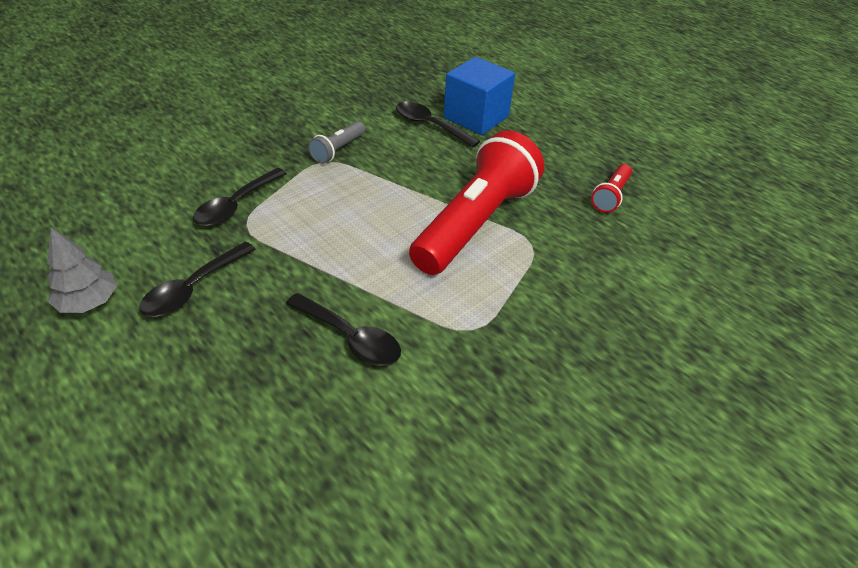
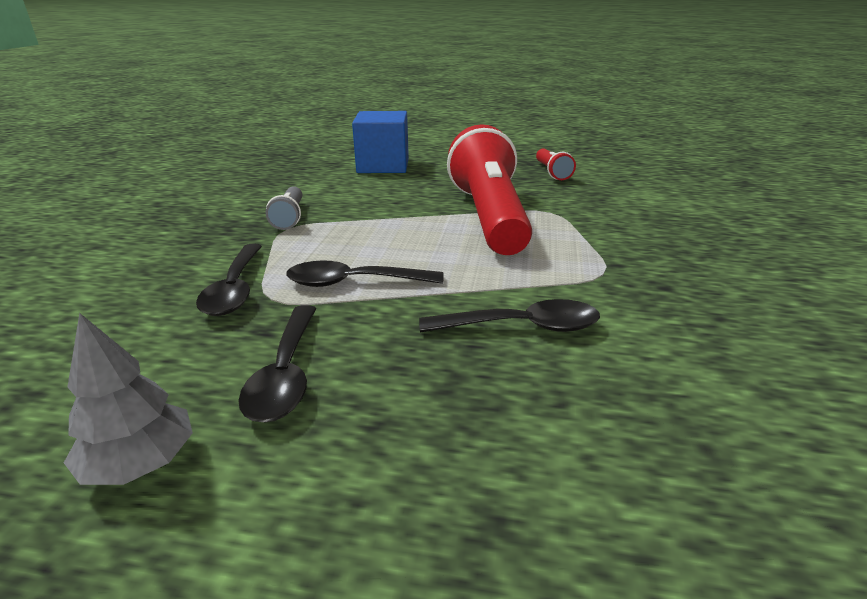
camera: 35 degrees left, 15 degrees down
black spoon [396,102,480,147] -> black spoon moved to [286,260,444,287]

